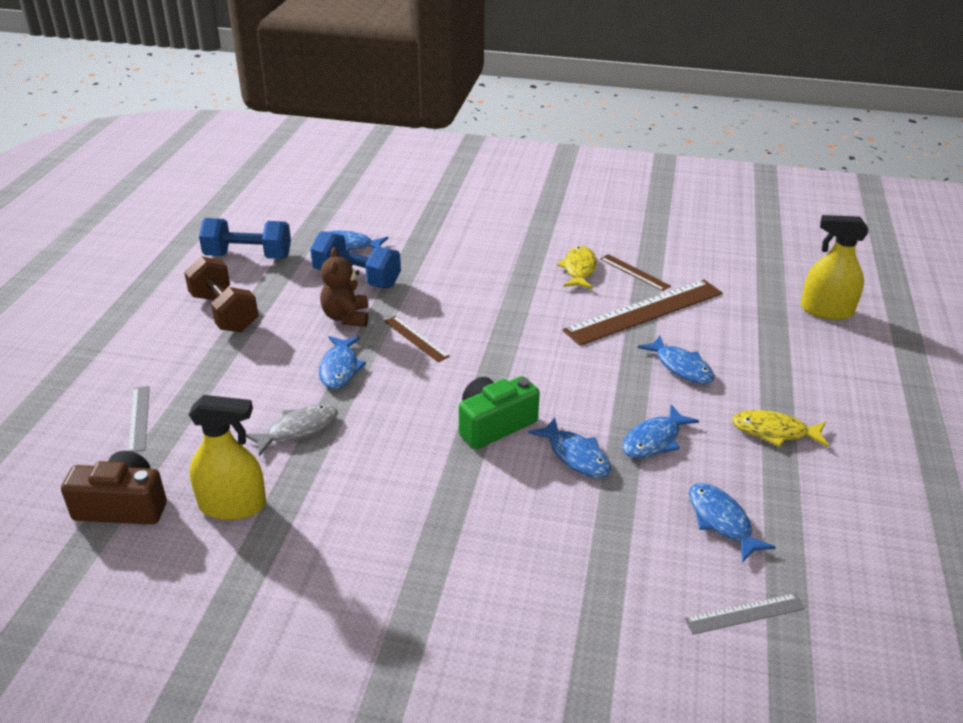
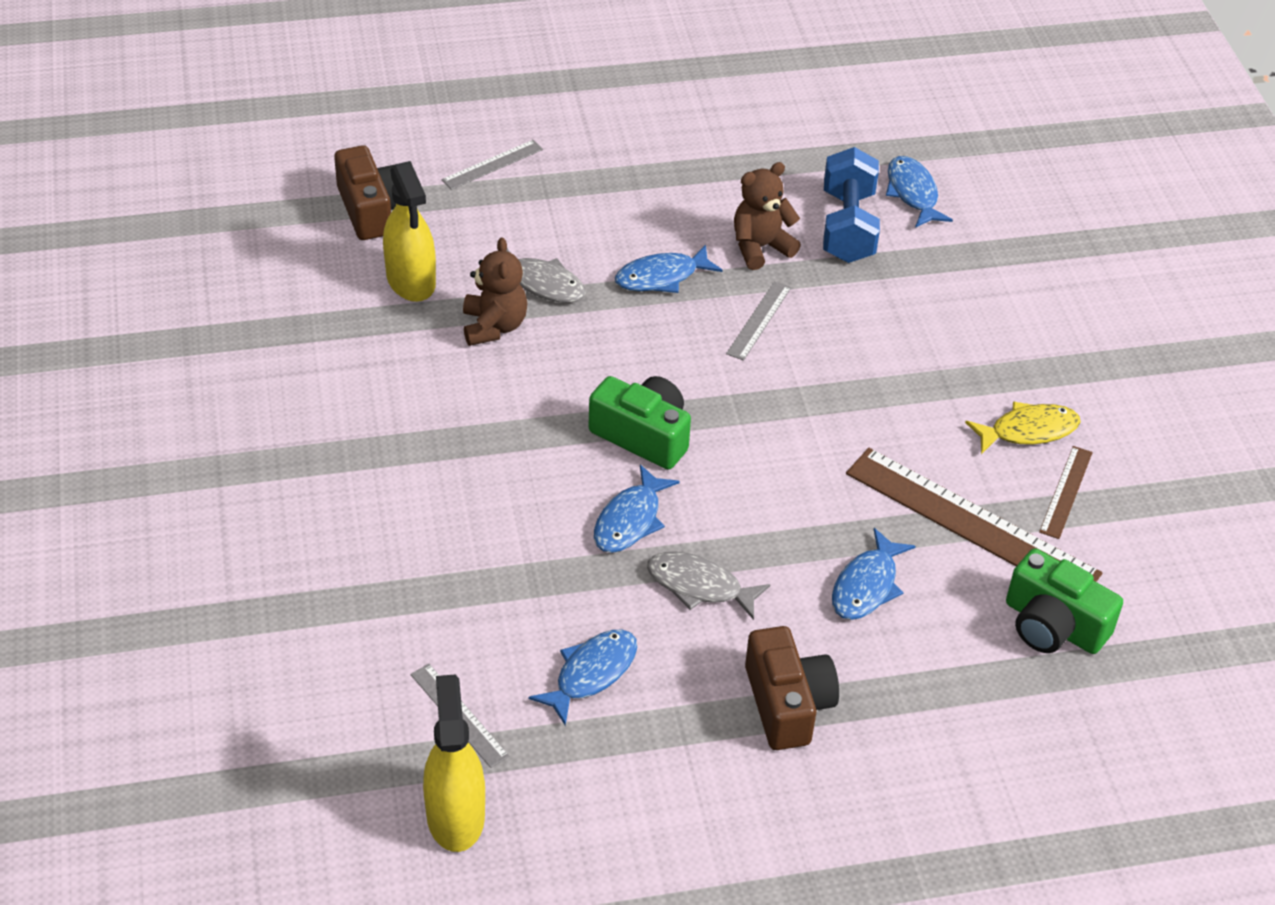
camera: 65 degrees right, 10 degrees up
brown dumbbell [184,256,258,332] -> none
blue dumbbell [199,218,291,259] -> none
brown ruler [384,316,450,363] -> grey ruler [726,281,791,361]
blue fish [622,404,699,459] -> grey fish [647,552,770,620]
yellow fish [732,410,829,447] -> brown camera [745,626,839,750]
yellow spray bottle [801,215,868,320] -> yellow spray bottle moved to [423,674,485,852]
none -> brown teddy bear [463,237,527,346]
none -> green camera [1006,548,1123,654]

